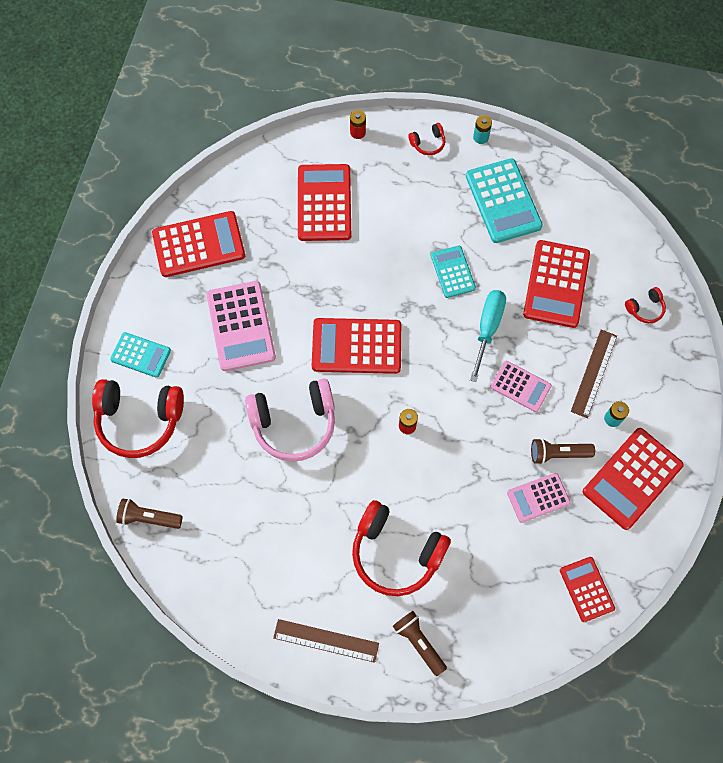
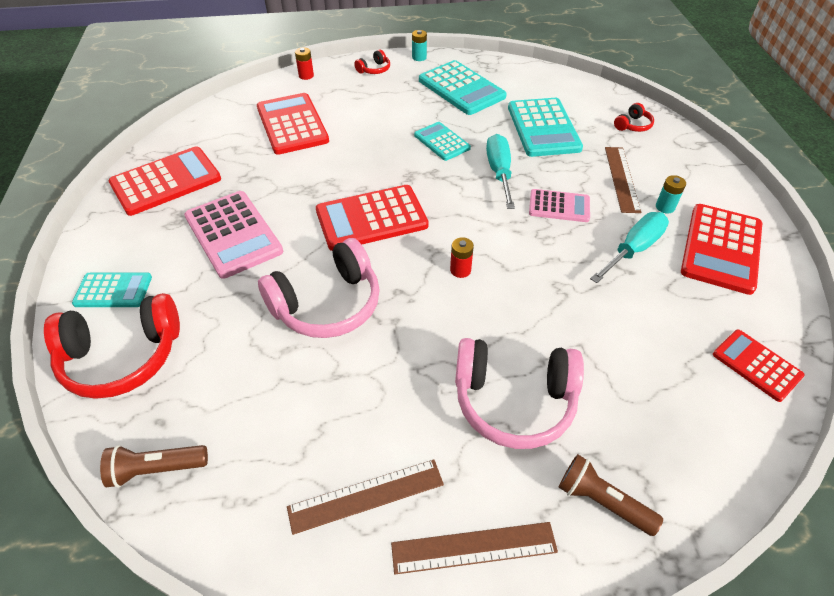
camera: 20 degrees left, 20 degrees down
red headphones [352,500,451,596] -> pink headphones [455,338,584,449]
pink calculator [507,473,571,523] -> none
red calculator [523,240,590,328] -> turquoise calculator [508,98,583,157]
brown flashlight [531,438,595,465] -> turquoise screwdriver [590,212,669,283]
none -> brown ruler [287,459,444,535]

